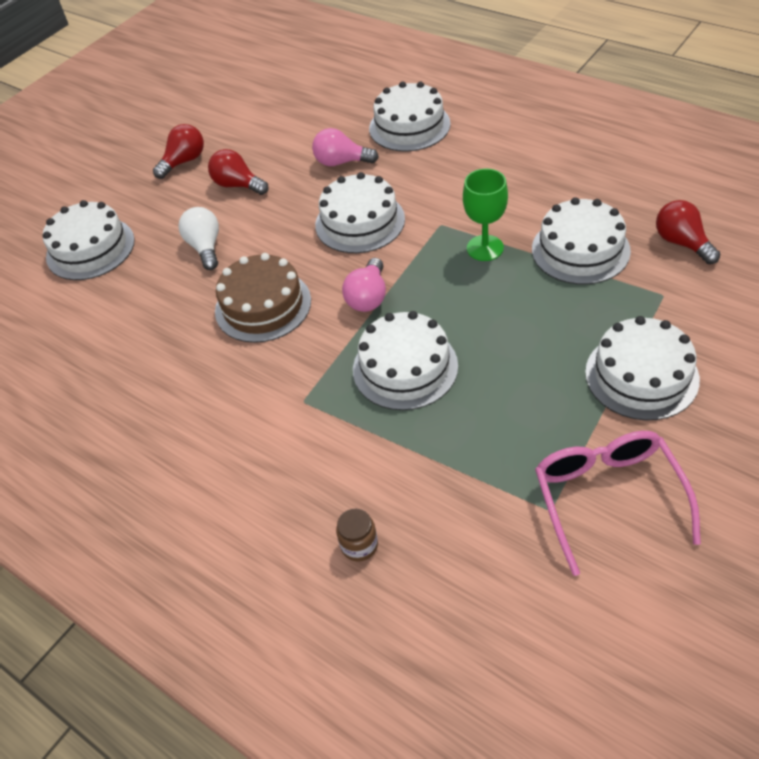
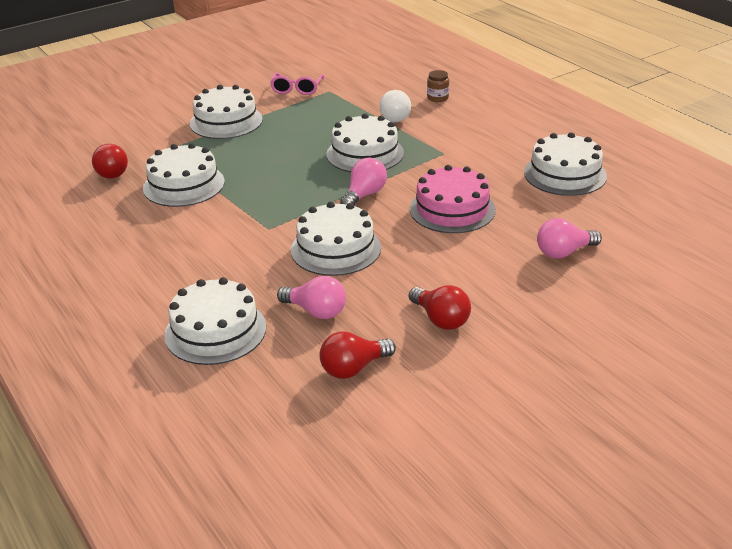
camera: 165 degrees left, 15 degrees down
white cake [43,200,135,280] -> white cake moved to [524,132,607,196]
red light bulb [153,124,204,179] -> red light bulb moved to [319,331,396,379]
white light bulb [178,207,219,270] -> white light bulb moved to [379,90,411,122]
brown cake [215,253,311,343] -> pink cake [410,165,496,233]
green goblet [463,169,508,261] -> none
pink glasses [535,431,701,576] -> pink glasses [270,72,324,95], size x0.64
none -> pink light bulb [537,218,602,258]

